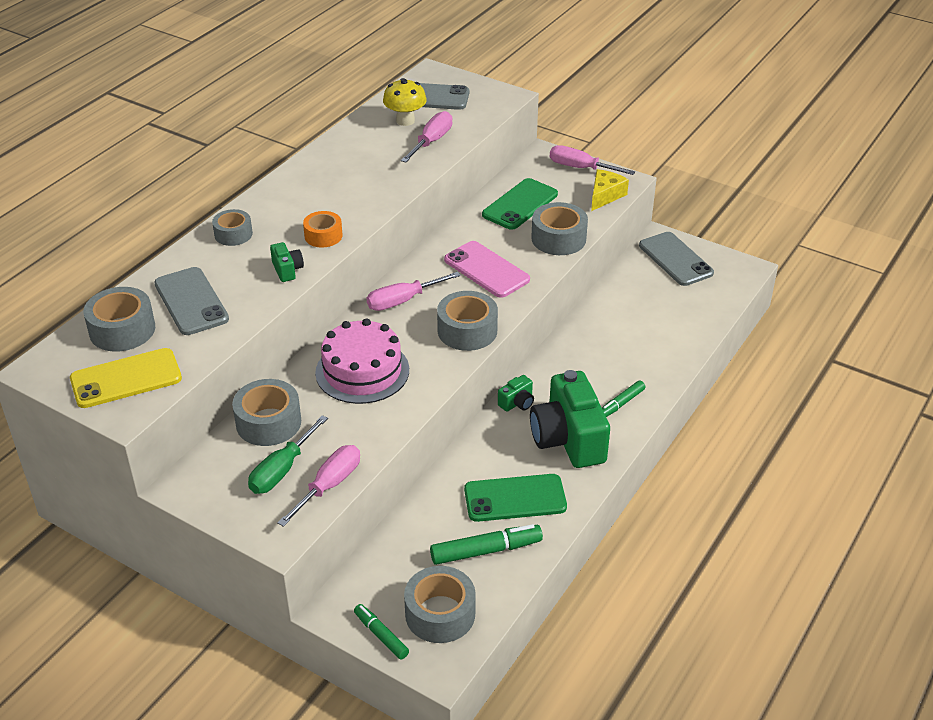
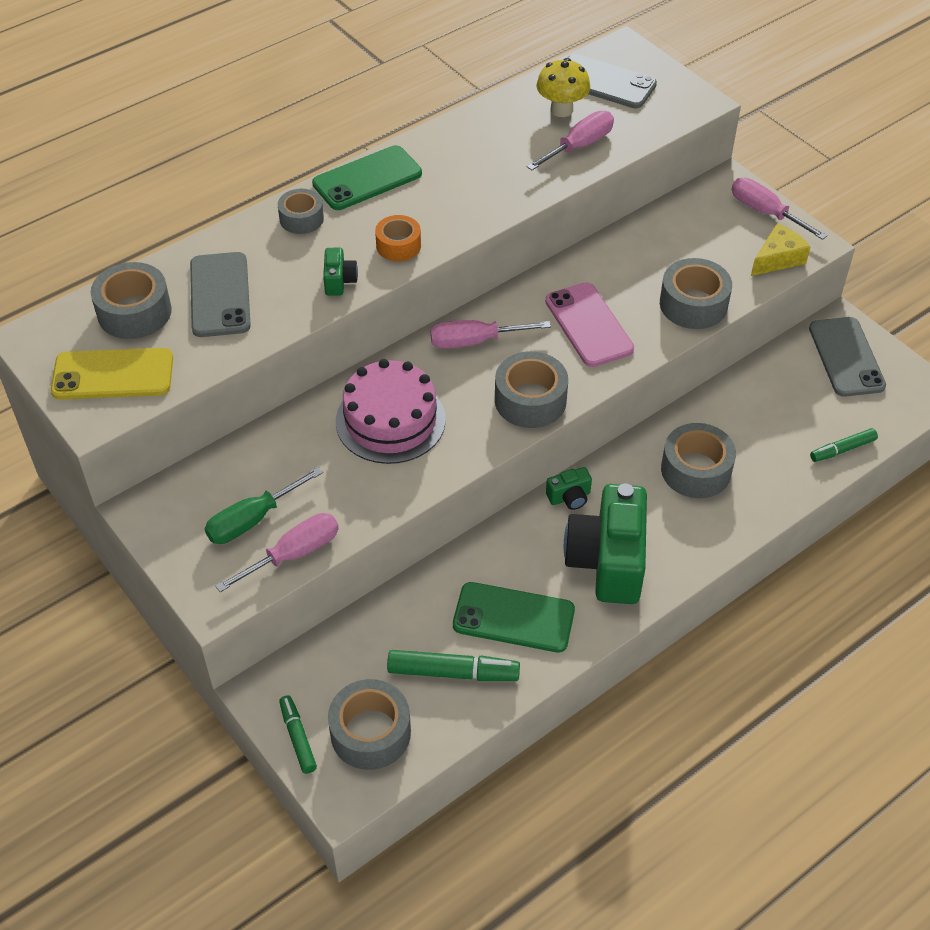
camera: 20 degrees right, 10 degrees up
grey tape [232,379,301,446] -> grey tape moved to [661,423,736,498]
green phone [482,178,558,230] -> green phone moved to [312,145,422,210]
green marker [602,381,646,417] -> green marker moved to [810,428,878,462]

